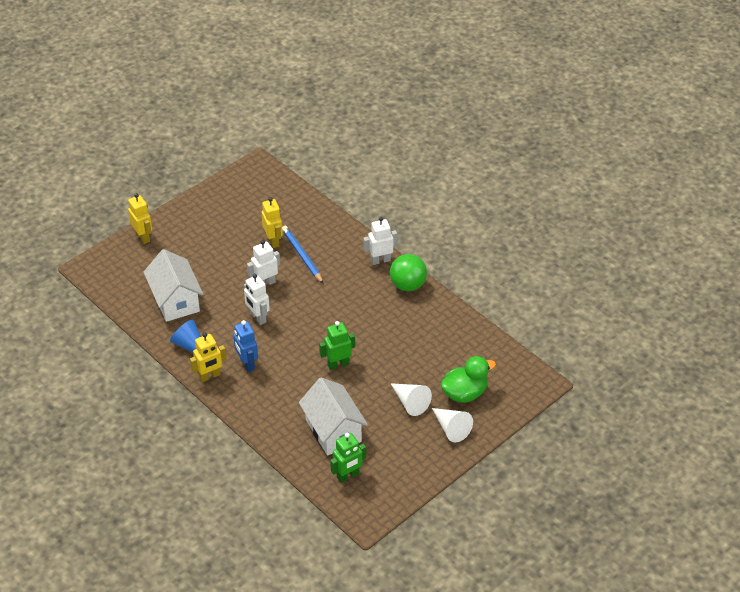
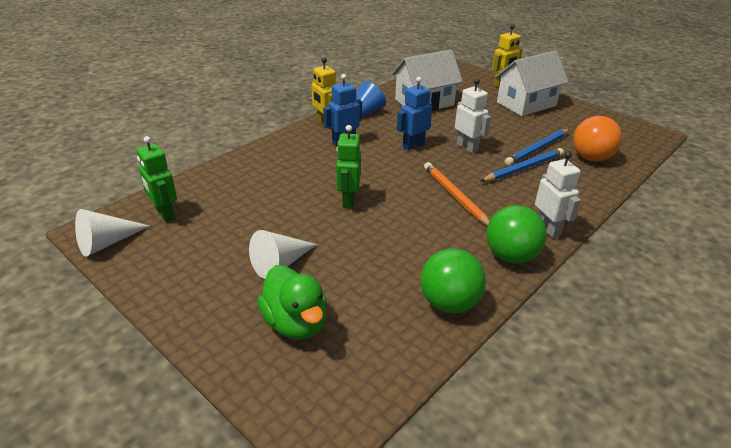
camera: 85 degrees right, 10 degrees down
white robot [244,274,270,325] -> blue robot [397,77,432,150]
yellow robot [261,197,283,248] -> blue pencil [505,129,570,166]
white house [299,377,368,456] -> white house moved to [495,51,569,116]
green robot [319,321,355,370] -> green robot turned 150 degrees counterclockwise [336,125,361,208]
white cone [432,408,473,442] -> white cone moved to [75,209,149,257]
none -> green ball [420,249,486,313]
none -> orange pencil [424,162,490,226]
none -> orange ball [573,116,622,162]

